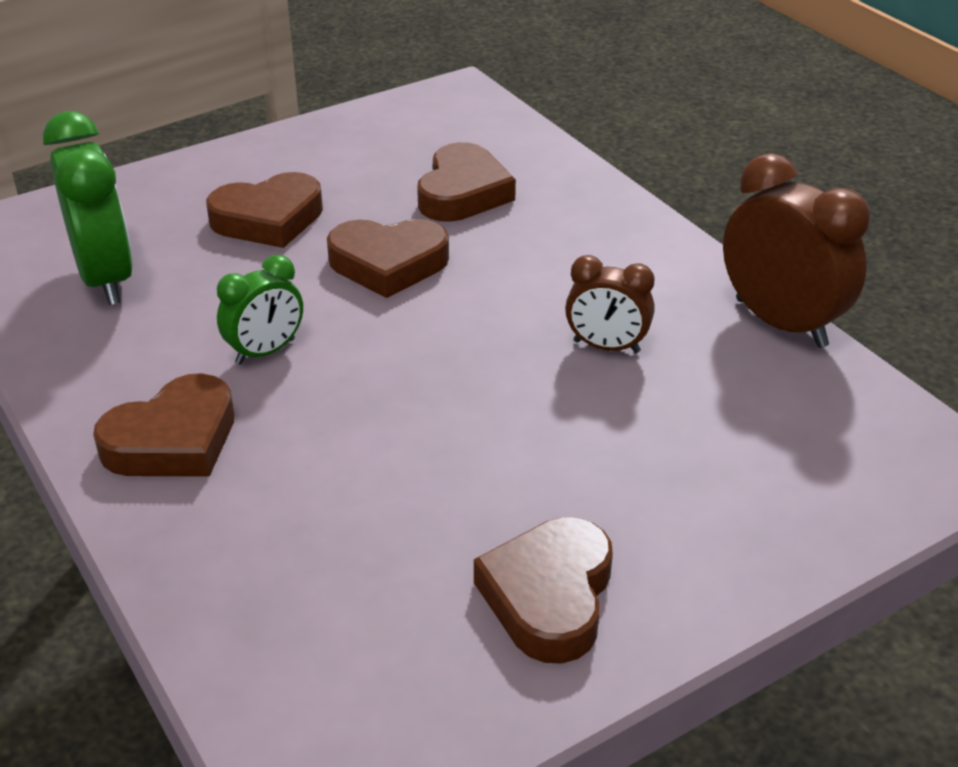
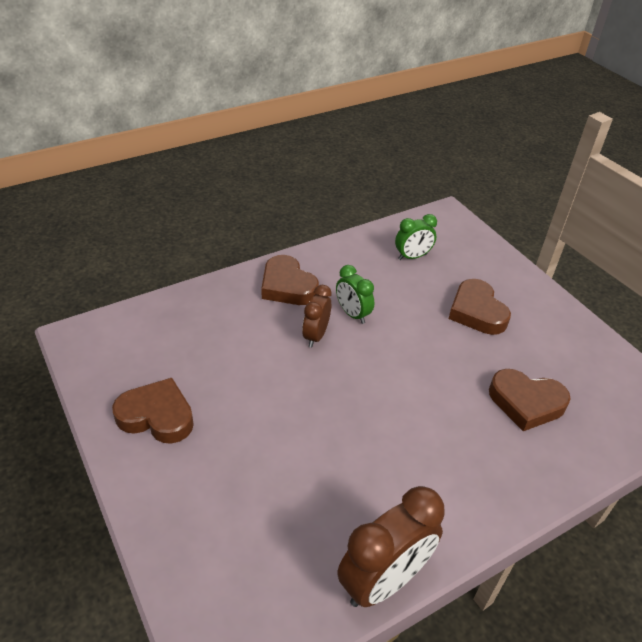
camera: 90 degrees right, 5 degrees up
green clock [43,111,133,305] -> green clock [395,214,437,260], size x0.58
brown heart [327,219,449,298] -> none
brown clock [565,255,655,353] -> brown clock moved to [302,285,331,347]

